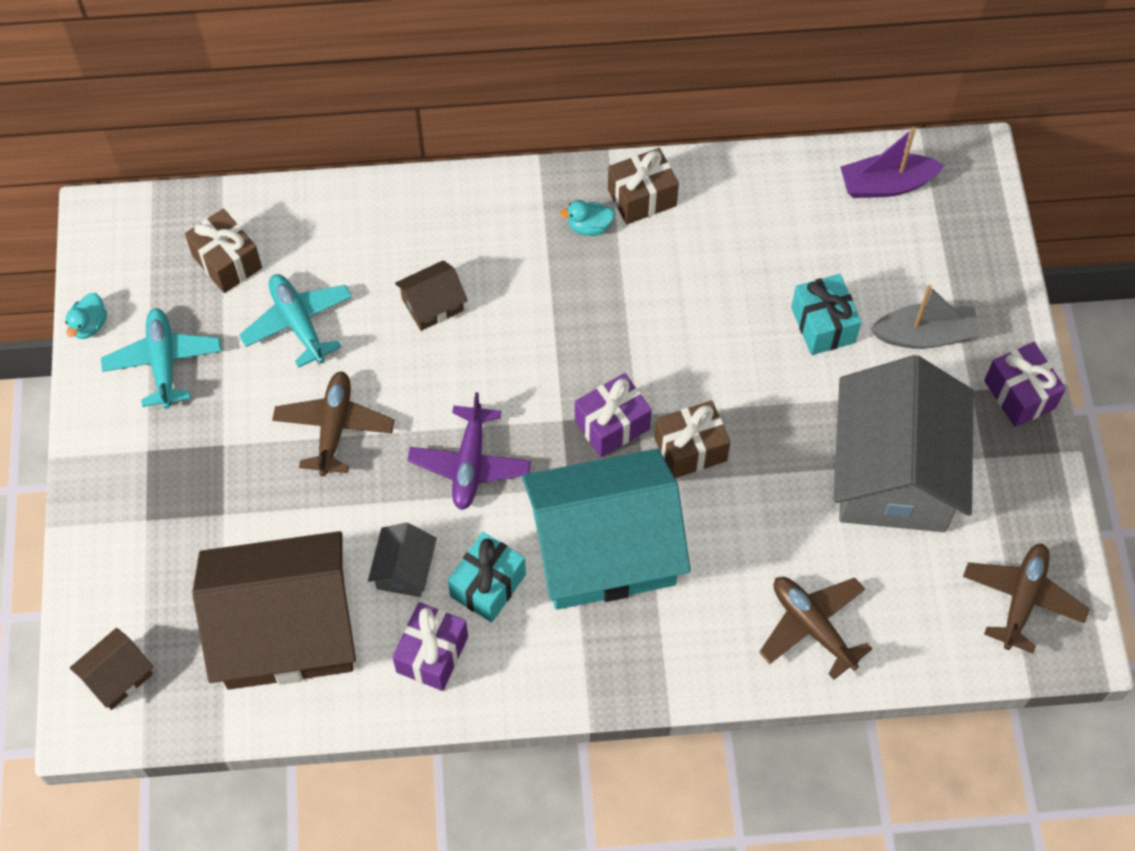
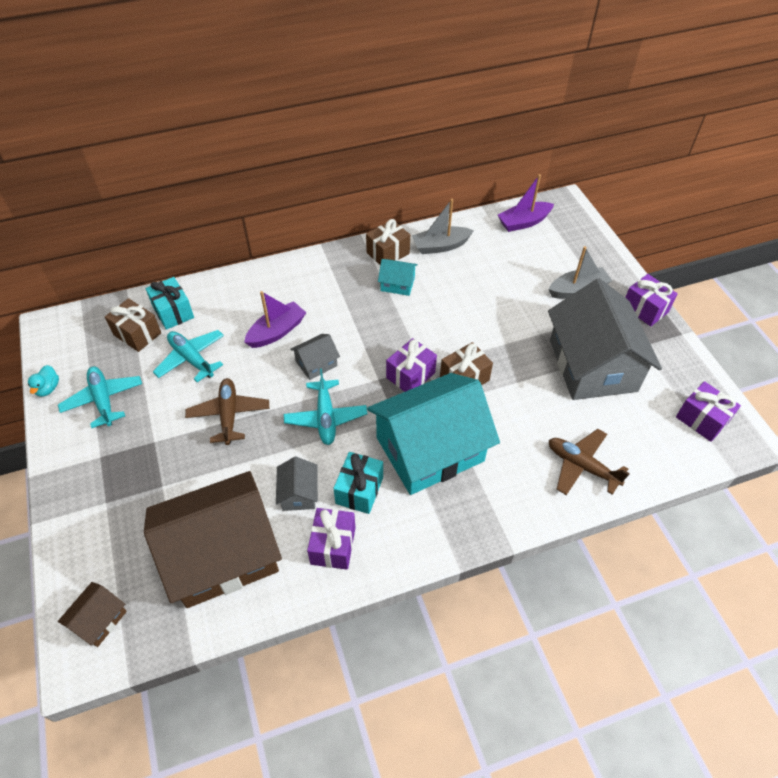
camera: 15 degrees left, 10 degrees down
brown house [395,260,468,331] -> purple boat [244,291,306,348]
purple plane [407,392,531,510] -> turquoise plane [284,368,367,445]
turquoise duck [560,200,615,236] -> none
turquoise gift [791,274,861,355] -> turquoise gift moved to [146,277,194,330]
brown plane [963,544,1089,653] -> purple gift [676,381,741,442]
none -> grey house [290,334,340,380]
none -> turquoise house [378,259,418,296]
none -> grey boat [412,199,474,254]

